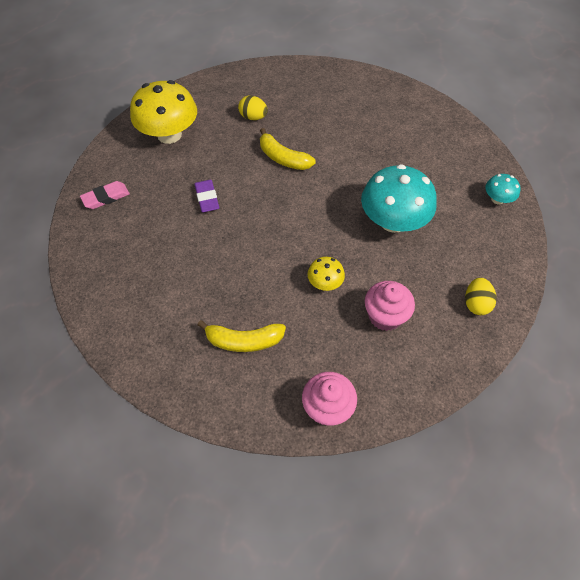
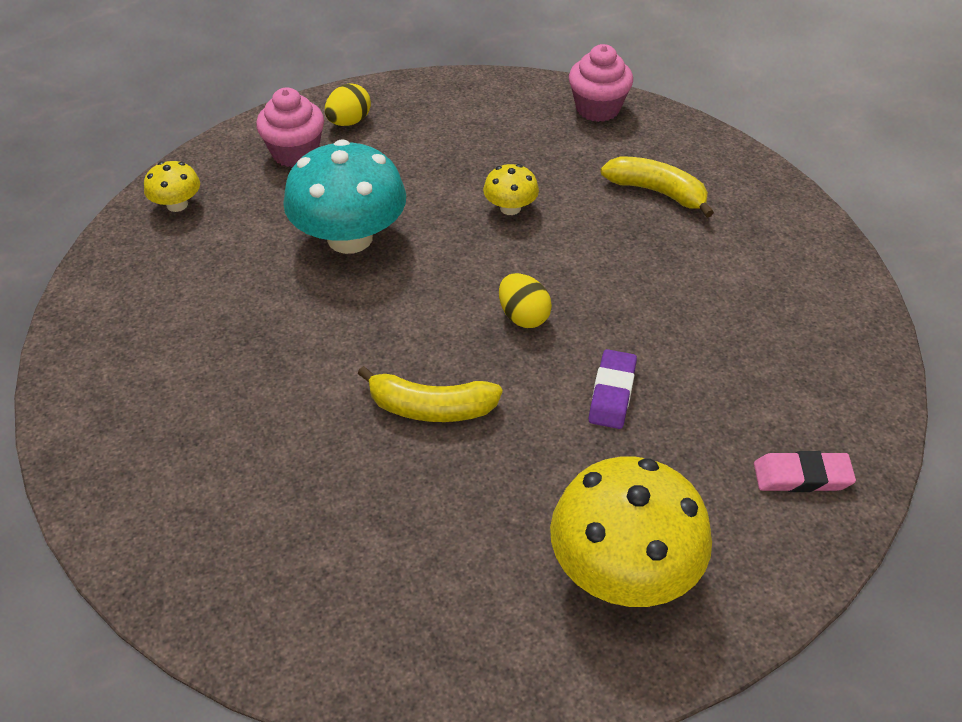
camera: 150 degrees left, 10 degrees down
yellow egg [238,95,268,120] -> yellow egg moved to [499,273,552,328]
yellow banana [260,128,315,170] -> yellow banana turned 120 degrees clockwise [357,366,502,422]
pink cupcake [365,281,415,331] -> pink cupcake moved to [256,87,324,167]
turquoise mushroom [485,174,521,204] -> yellow mushroom [144,161,200,212]

